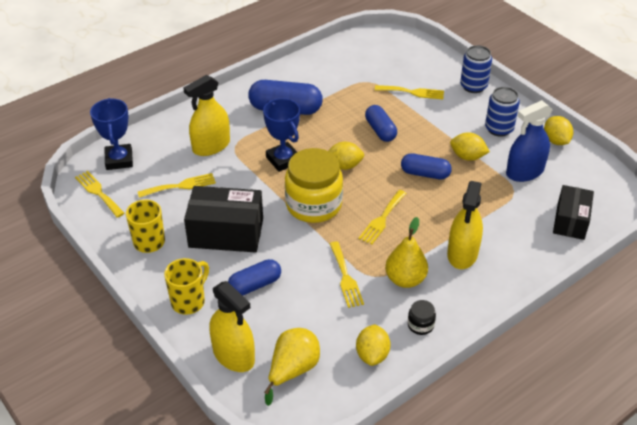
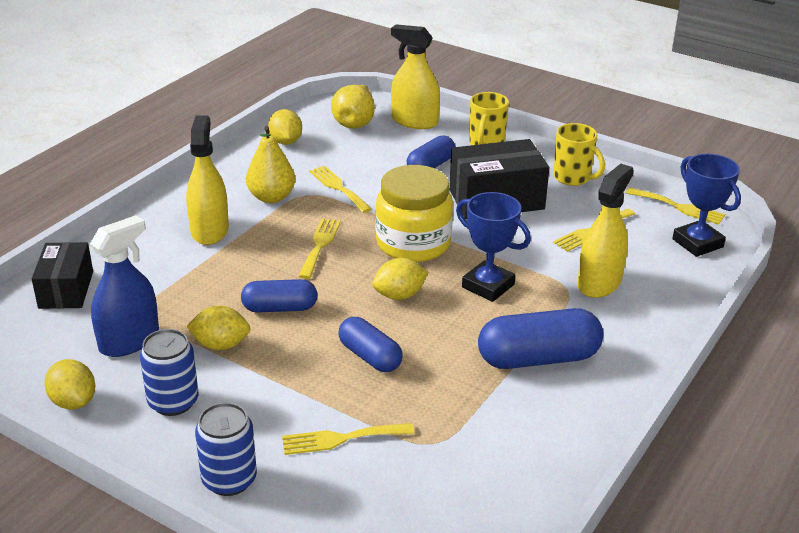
camera: 160 degrees right, 10 degrees down
black jar [408,300,436,335] -> none

